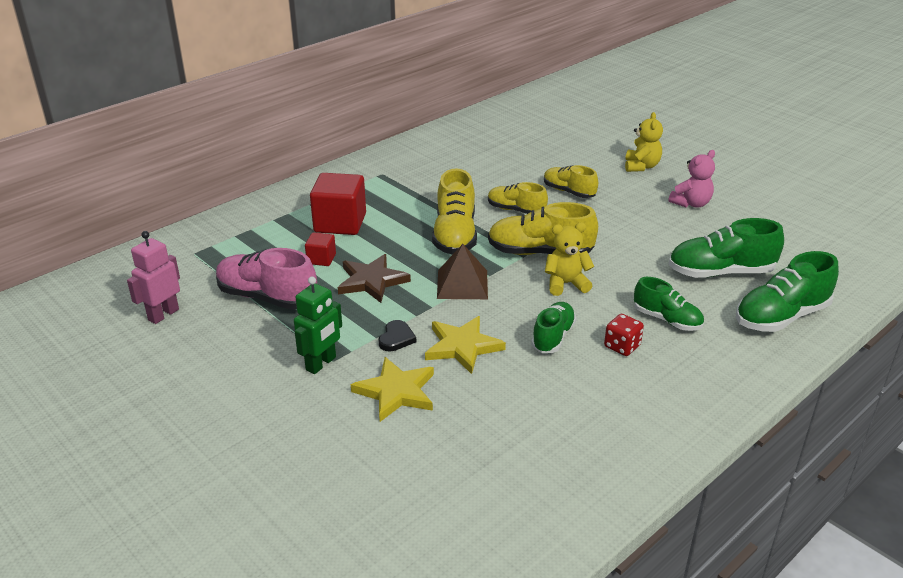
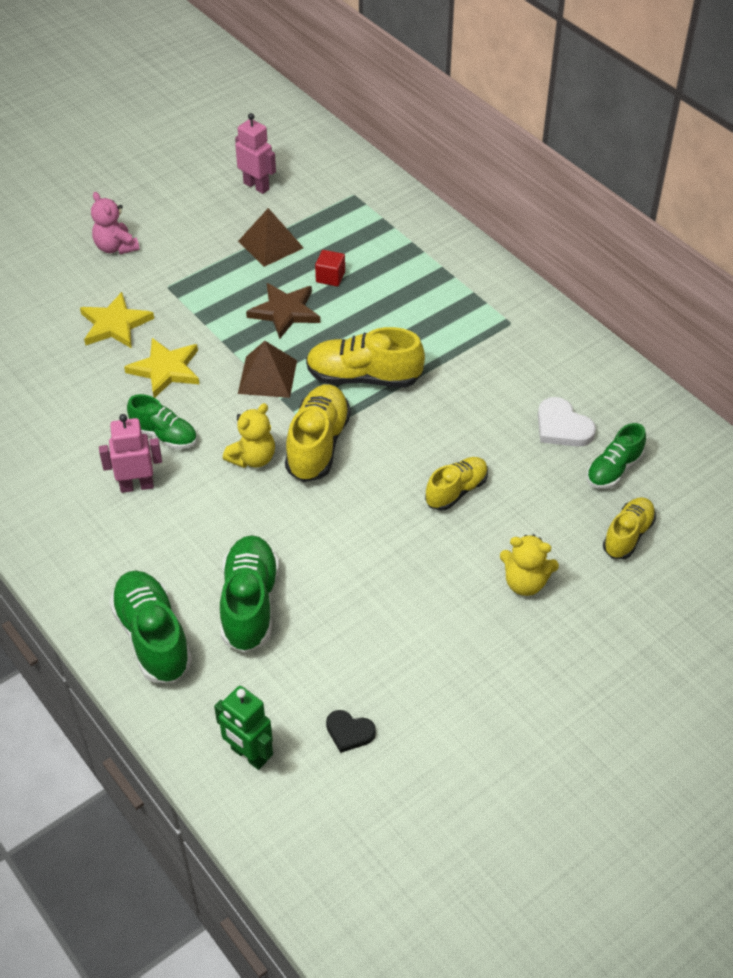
camera: 95 degrees right, 15 degrees up
pink shoe [216,248,317,310] -> brown pyramid [238,208,304,267]
green robot [294,277,342,374] -> green robot moved to [214,686,273,770]
red cube [310,173,366,235] -> none
black heart [379,320,416,351] -> black heart moved to [326,710,376,753]
yellow shoe [488,182,548,214] -> yellow shoe moved to [603,497,656,559]
yellow teddy bear [545,223,595,296] -> yellow teddy bear turned 45 degrees clockwise [223,403,275,468]
red dice [604,314,644,356] -> pink robot [99,414,162,493]
green shoe [634,277,704,331] -> green shoe moved to [586,423,646,489]
pink teddy bear [669,150,715,208] -> pink teddy bear moved to [91,192,140,254]
none -> white heart [538,397,596,447]

